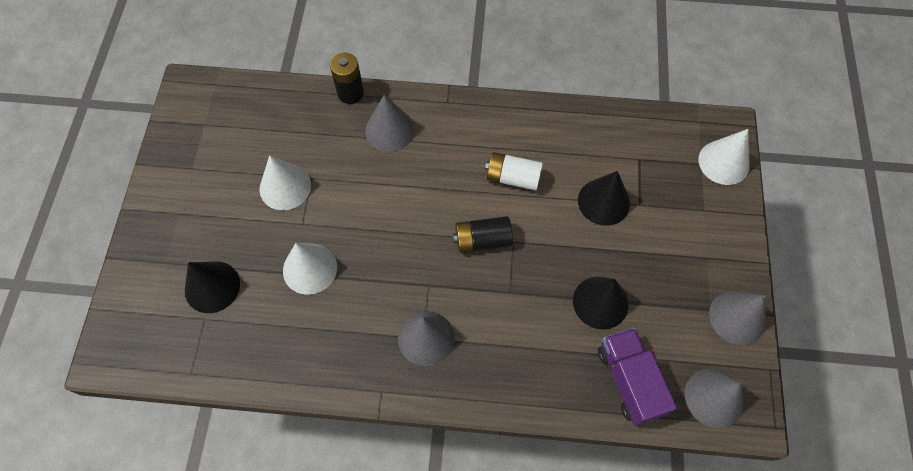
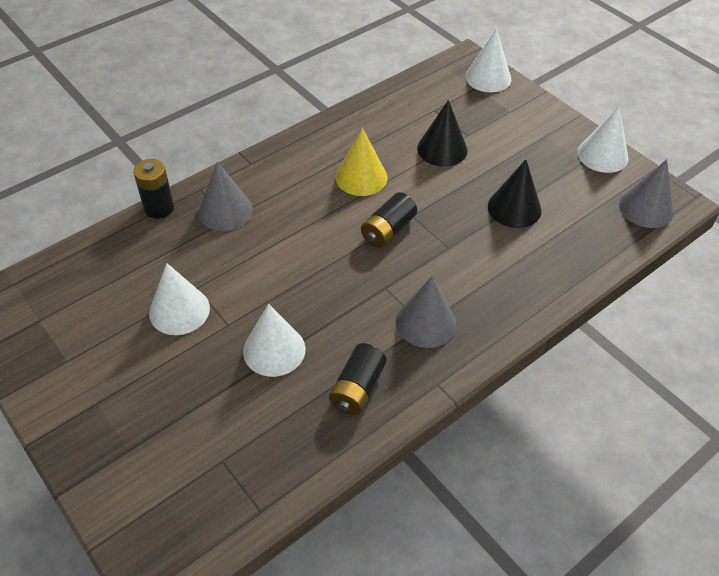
camera: 45 degrees left, 15 degrees down
black cone [185,262,240,313] -> none
white battery [485,152,543,190] -> yellow cone [336,128,387,196]
purple truck [598,327,677,426] -> none
grey cone [709,291,766,345] -> white cone [577,106,628,173]
none -> black battery [329,343,387,415]

